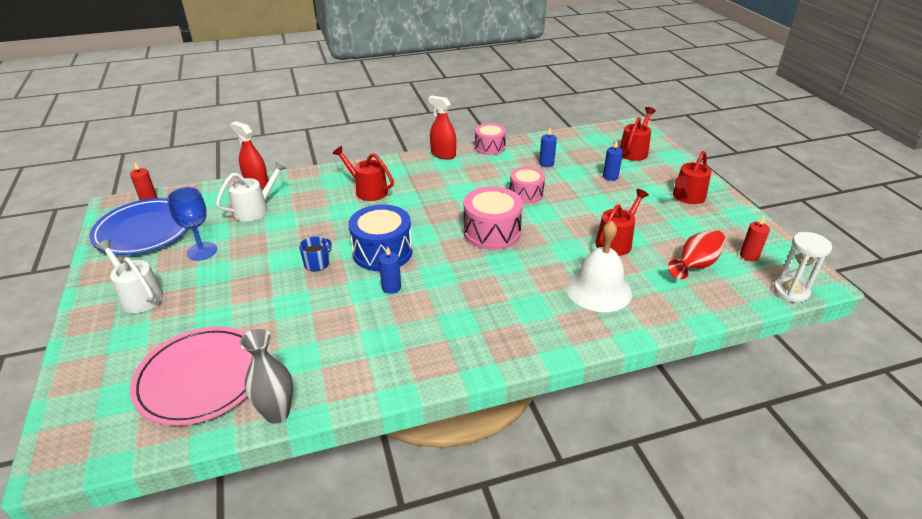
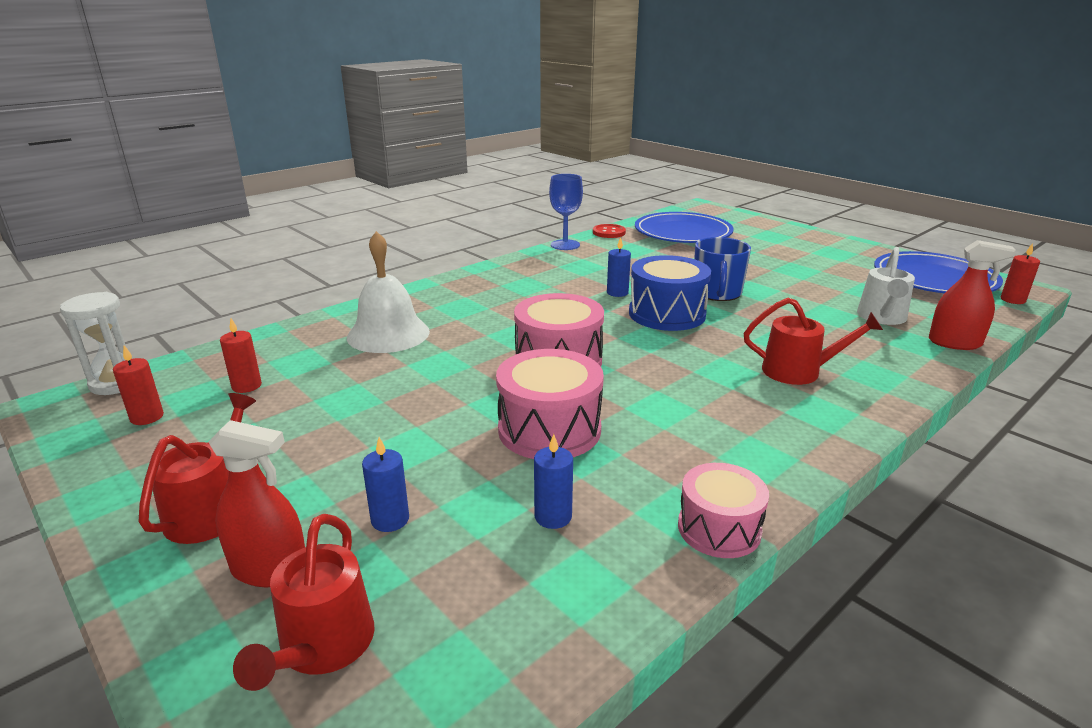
camera: 155 degrees right, 10 degrees down
white watering can [96,239,163,313] -> none
pink plate [130,326,252,426] -> blue plate [635,212,734,243]
blue goblet [167,187,217,261] -> blue goblet moved to [549,174,583,250]
grey vase [240,329,293,424] -> red button [593,224,626,238]
blue mug [299,236,332,272] -> blue mug [694,237,751,301], size x1.68
red spray bottle [428,95,456,160] -> red spray bottle moved to [209,420,305,587]
pink drum [509,167,545,204] -> pink drum [496,349,604,459], size x1.53
red watering can [595,189,649,256] -> none
red vase [668,230,726,279] -> red candle [220,318,262,393]

